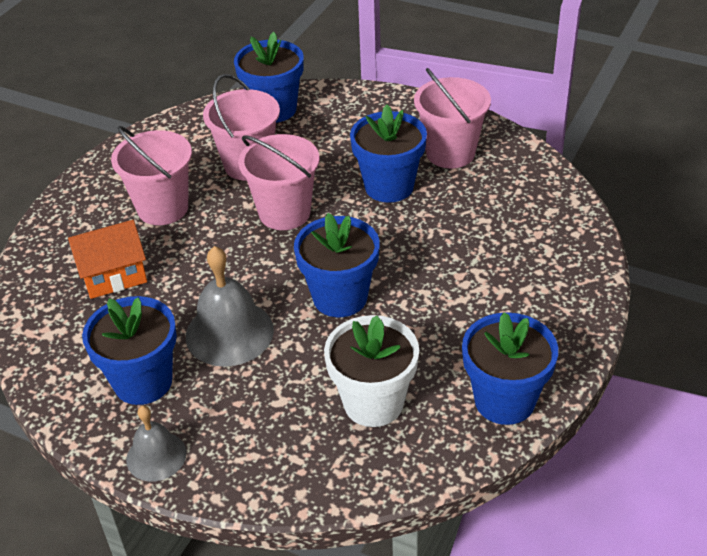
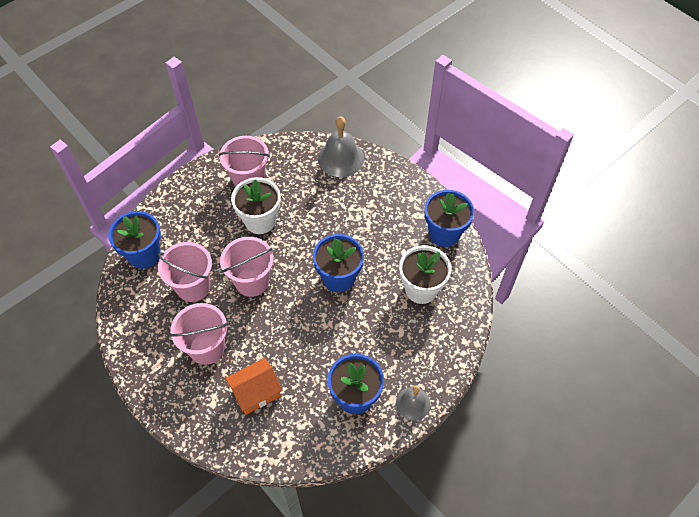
camera: 70 degrees left, 15 degrees up
orange house [68,220,147,299] -> orange house turned 60 degrees clockwise [225,358,282,415]
grey bell [186,246,274,367] -> grey bell moved to [318,116,364,177]
blue flower pot [350,104,427,203] -> white flower pot [231,177,281,234]

